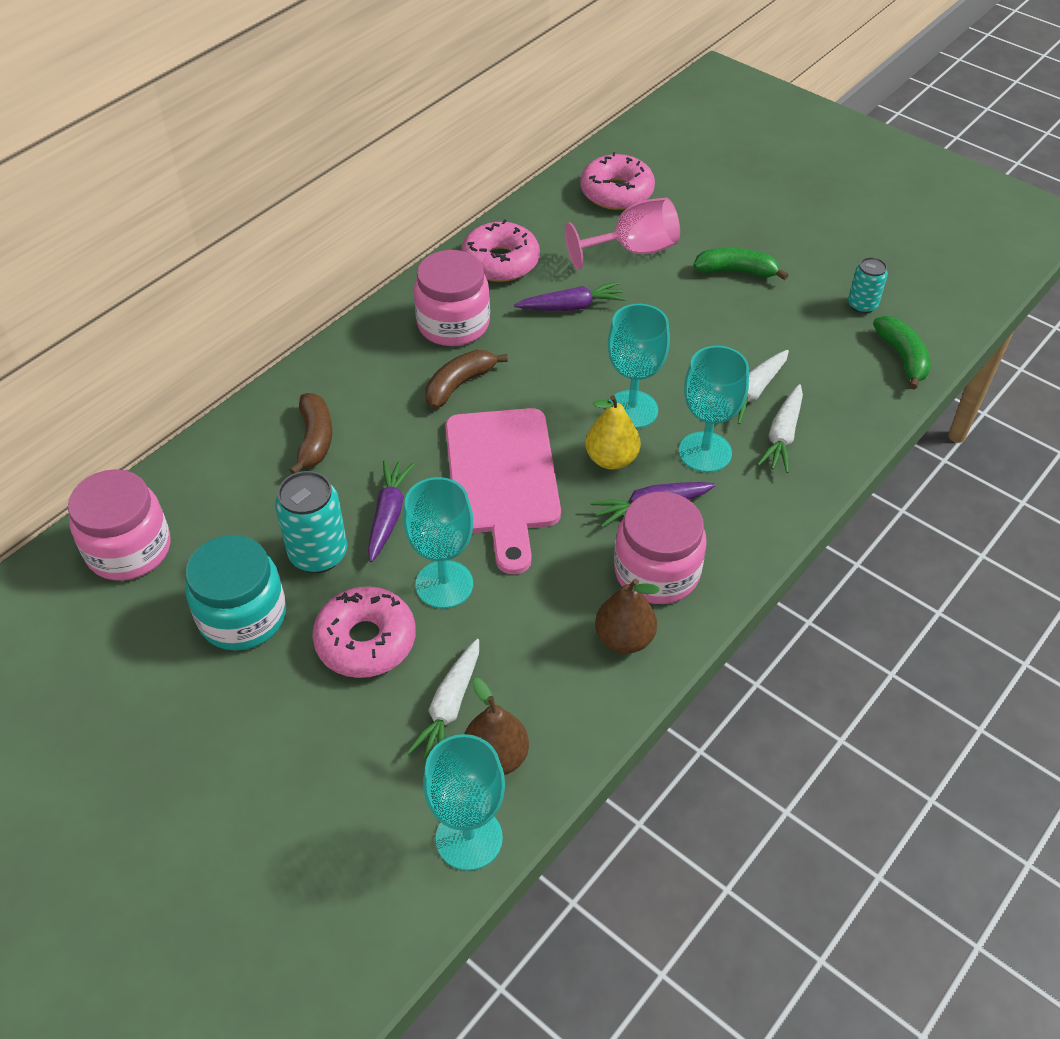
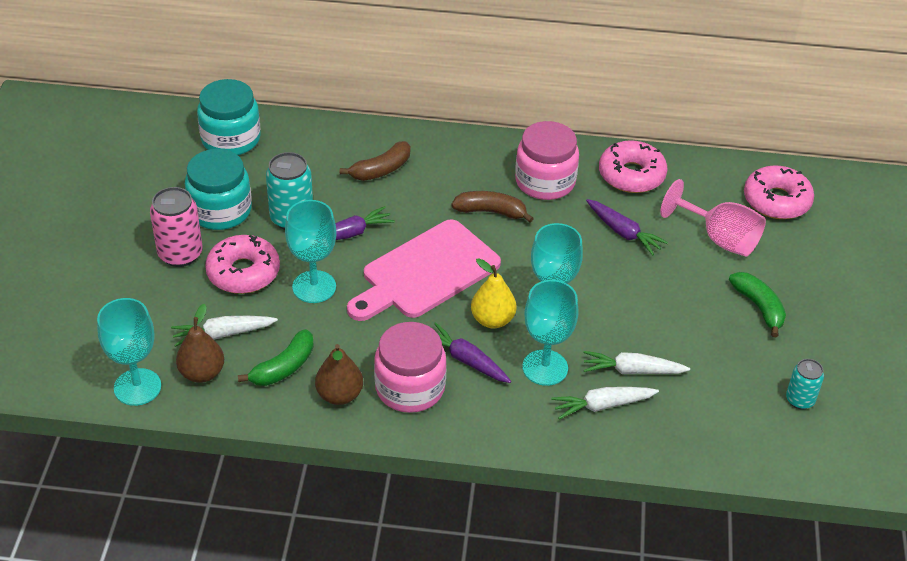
camera: 55 degrees right, 5 degrees down
pink jar [68,469,171,580] -> turquoise jar [197,79,261,155]
green banana [873,316,931,390] -> green banana moved to [238,329,314,386]
none -> pink can [150,187,203,267]

